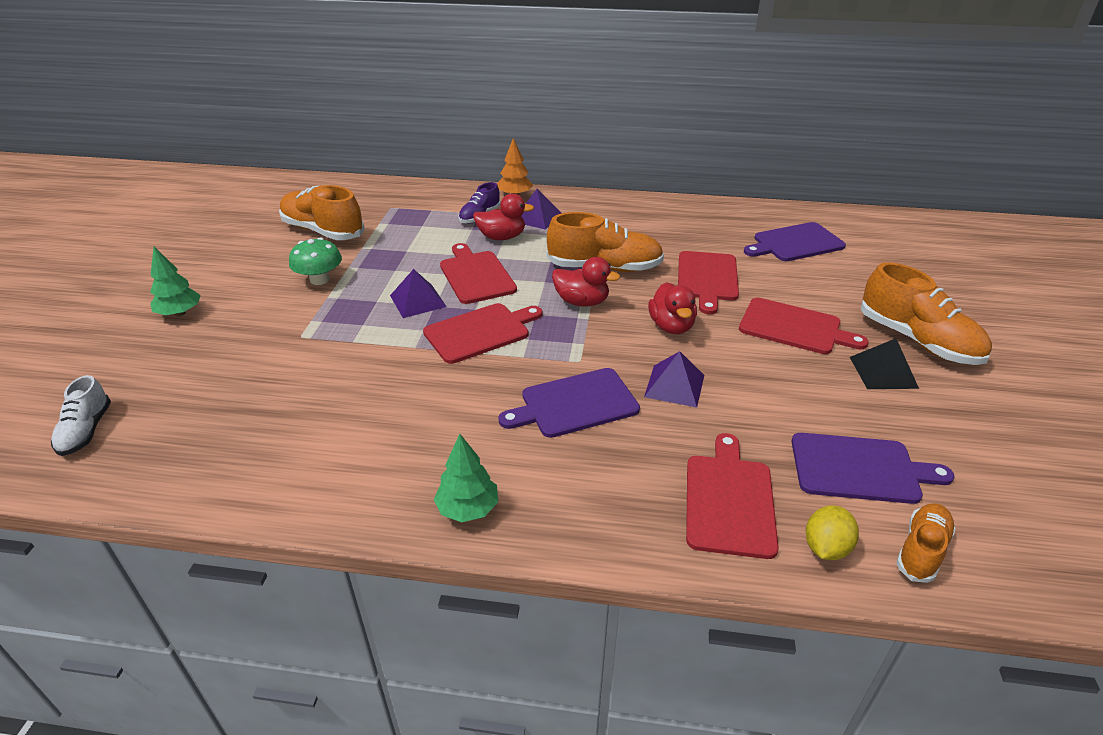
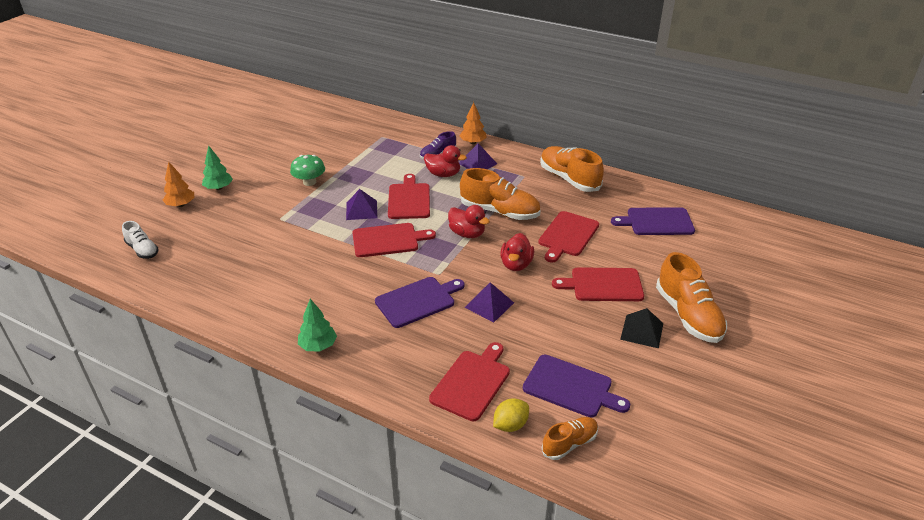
camera: 20 degrees right, 0 degrees up
white shoe [51,375,111,456] -> white shoe turned 60 degrees counterclockwise [122,221,159,259]
orange shoe [279,185,365,240] -> orange shoe moved to [540,146,604,192]
purple cutting board [498,368,640,438] -> purple cutting board turned 150 degrees clockwise [375,277,464,328]
red cutting board [739,298,869,354] -> red cutting board turned 135 degrees clockwise [552,267,644,301]
none -> orange tree [163,162,194,207]

